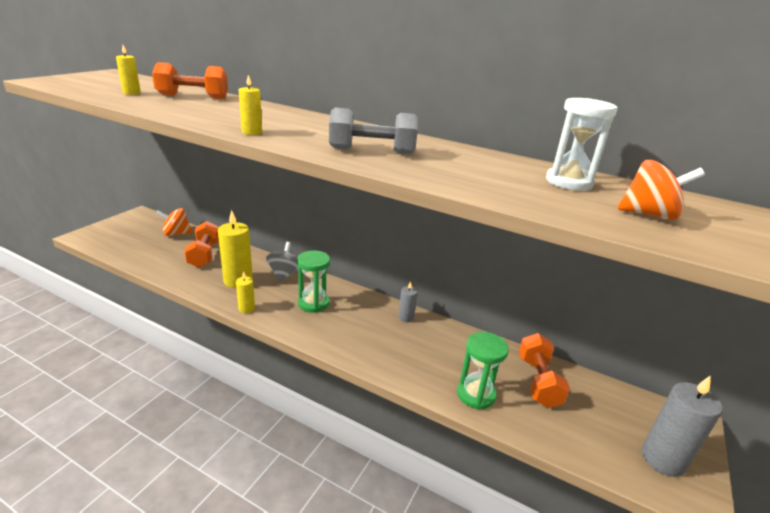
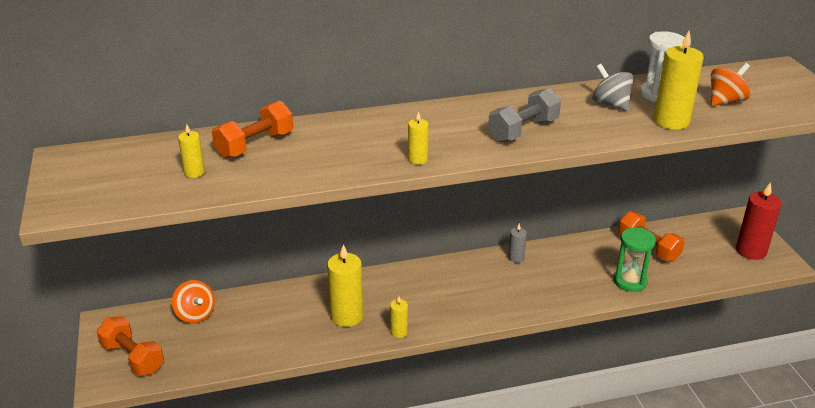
camera: 40 degrees left, 5 degrees up
orange spinning top [155,208,193,236] -> orange spinning top turned 75 degrees counterclockwise [172,280,215,323]
orange dumbbell [184,221,219,268] -> orange dumbbell moved to [96,316,164,376]
grey spinning top [266,242,298,283] -> grey spinning top moved to [592,64,633,111]
green hourglass [297,250,330,313] -> none
grey candle [642,375,723,477] -> red candle [736,182,782,260]
none -> yellow candle [654,31,704,130]

